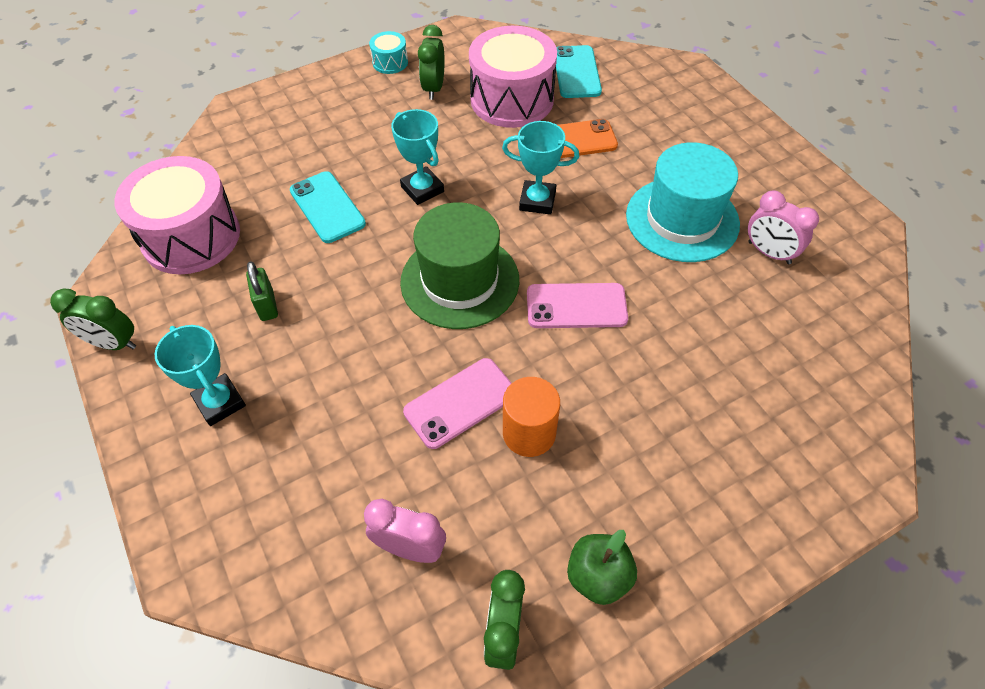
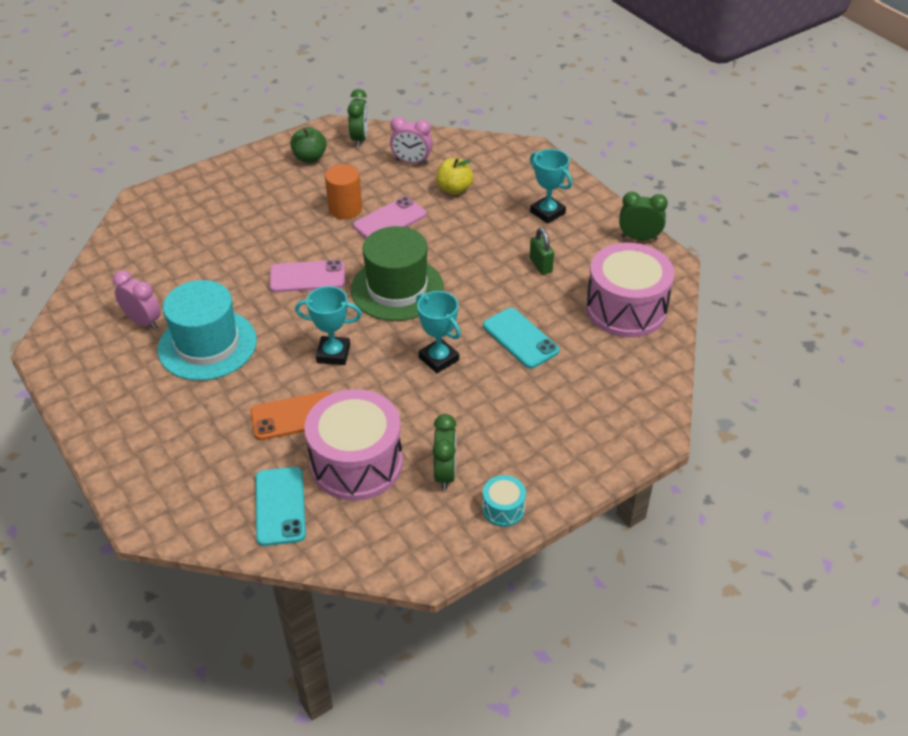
camera: 175 degrees right, 10 degrees down
none -> yellow apple [436,158,473,195]

